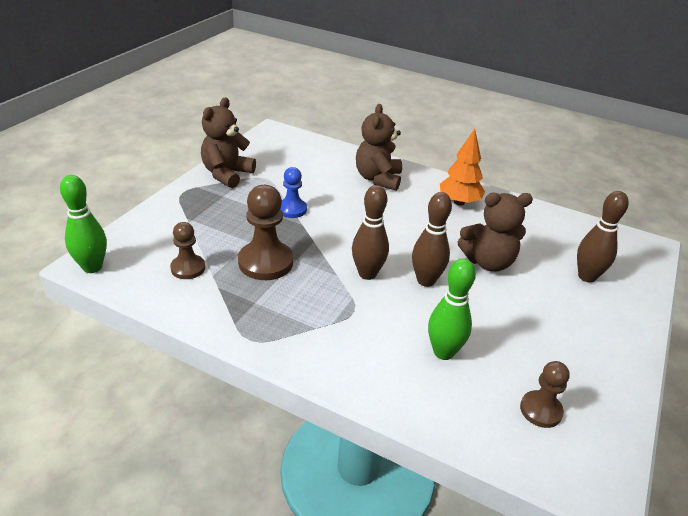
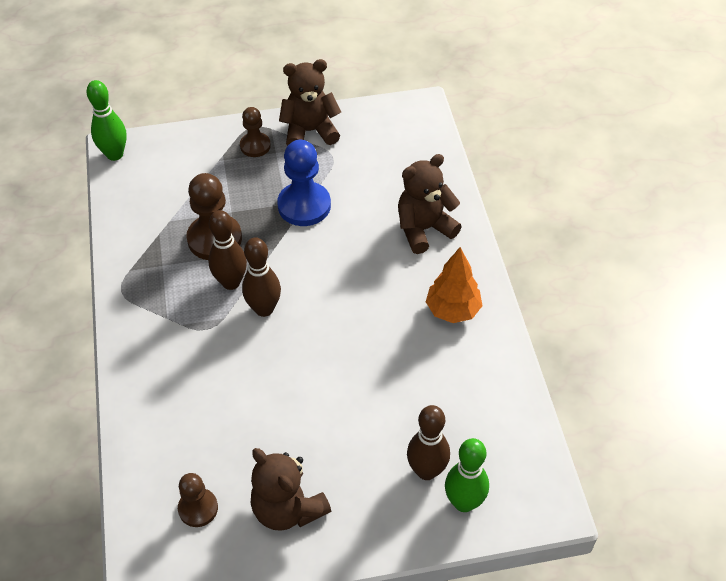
camera: 55 degrees right, 15 degrees up
brown pawn [170,222,205,279] -> brown pawn moved to [240,107,271,157]
blue pawn [281,167,307,218] -> blue pawn [277,140,331,226], size x1.66
brown bowling pin [412,192,452,287] -> brown bowling pin moved to [208,210,247,290]
green bowling pin [428,259,476,360] -> green bowling pin moved to [445,438,489,512]
brown teddy bear [458,193,533,272] -> brown teddy bear moved to [251,448,331,531]

